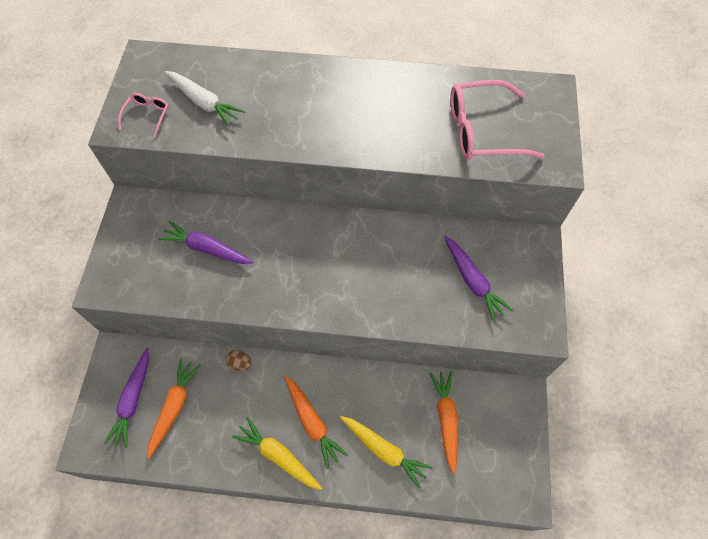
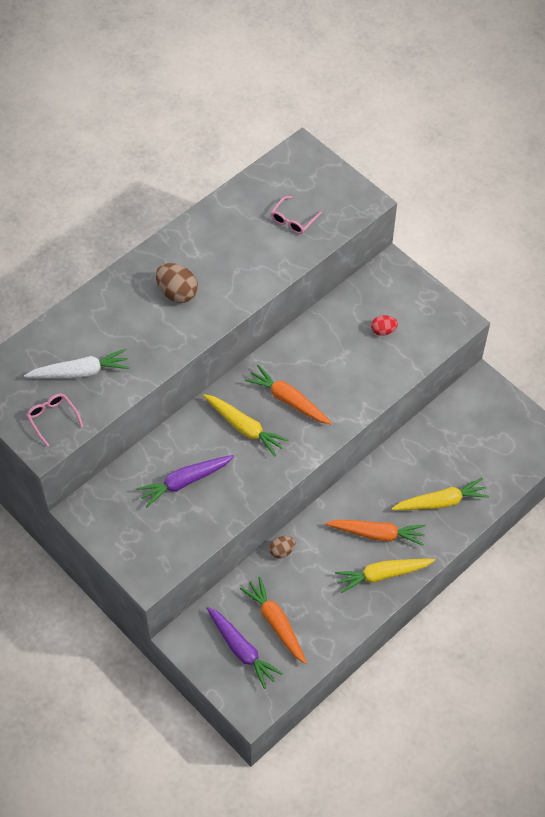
camera: 50 degrees left, 5 degrees down
orange carrot [429,371,458,475] -> orange carrot moved to [245,365,332,424]
purple carrot [444,236,514,322] -> red egg [371,315,398,336]
pink glasses [450,80,544,160] -> pink glasses [271,196,322,234], size x0.48
none -> brown egg [156,263,198,303]
none -> yellow carrot [203,394,289,456]

